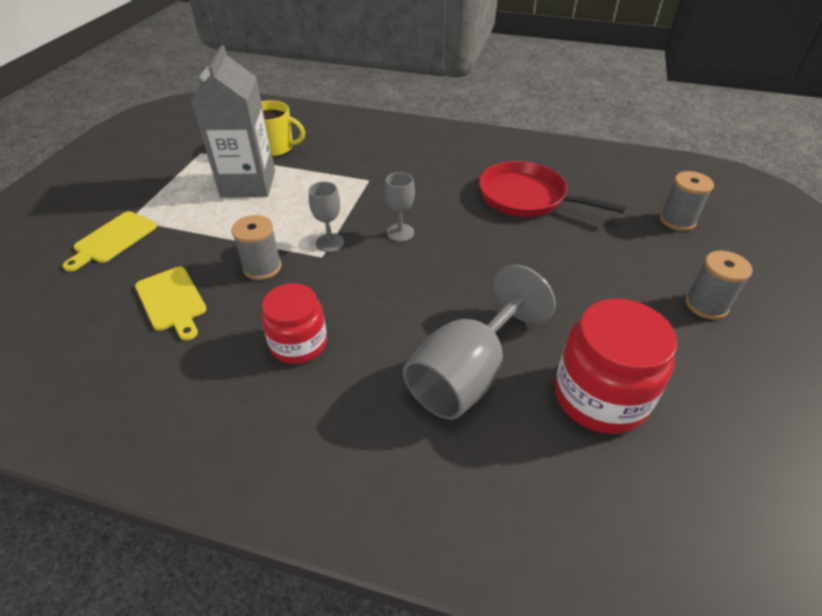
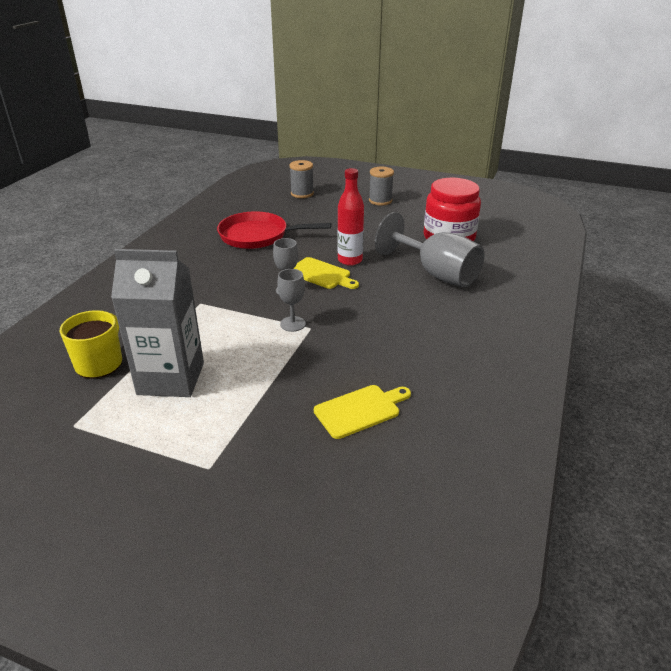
camera: 85 degrees left, 10 degrees down
yellow cutting board [63,211,157,272] -> yellow cutting board moved to [293,257,359,289]
grey spool [231,215,282,280] -> none
red jar [262,283,327,364] -> none
red pan [479,161,626,217] -> red pan turned 60 degrees clockwise [217,211,331,249]
none -> red bottle [337,168,364,266]

